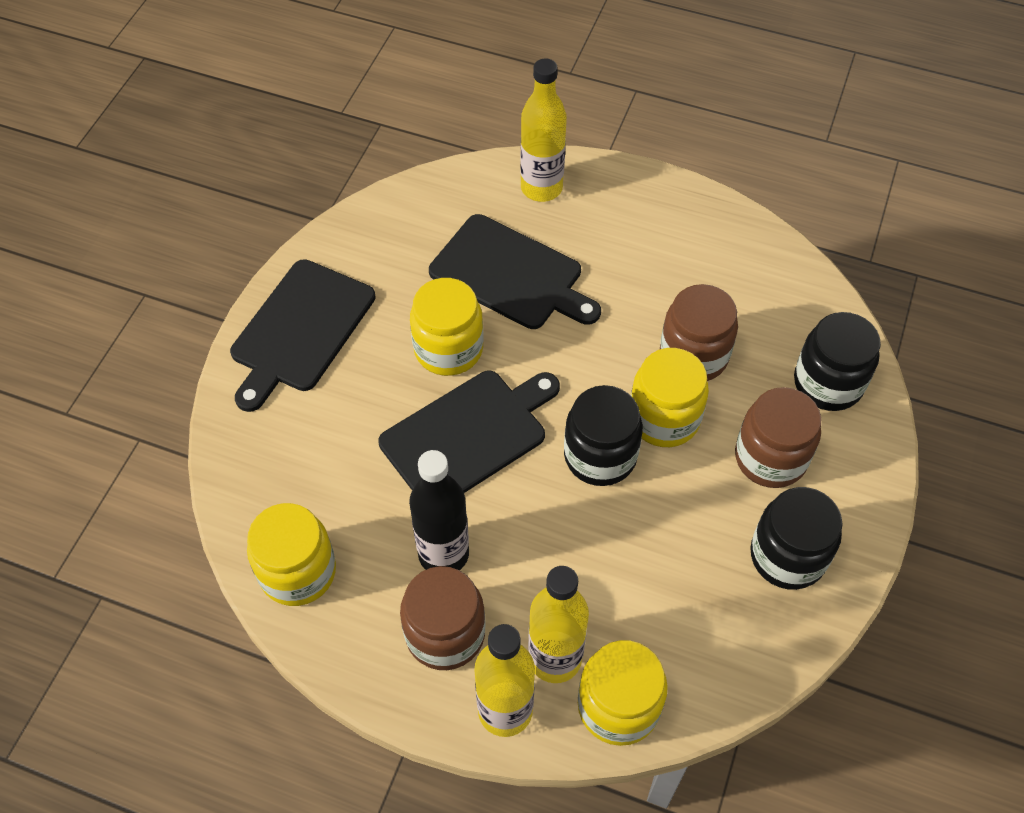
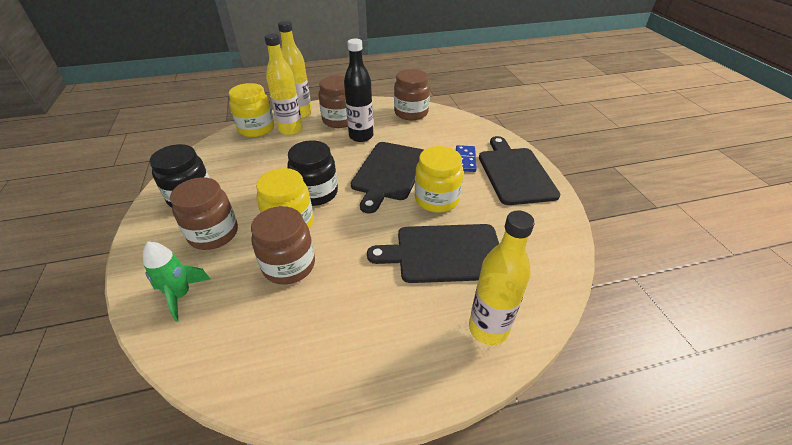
camera: 145 degrees right, 15 degrees down
yellow jar [247,503,336,606] -> brown jar [394,69,430,120]
black jar [794,312,881,411] -> green rocket [143,241,210,322]
none -> blue domino [456,145,477,172]

